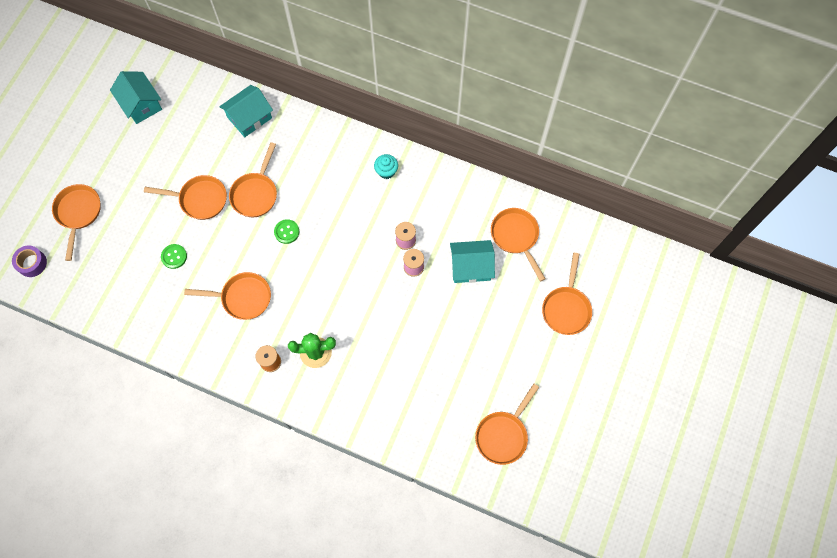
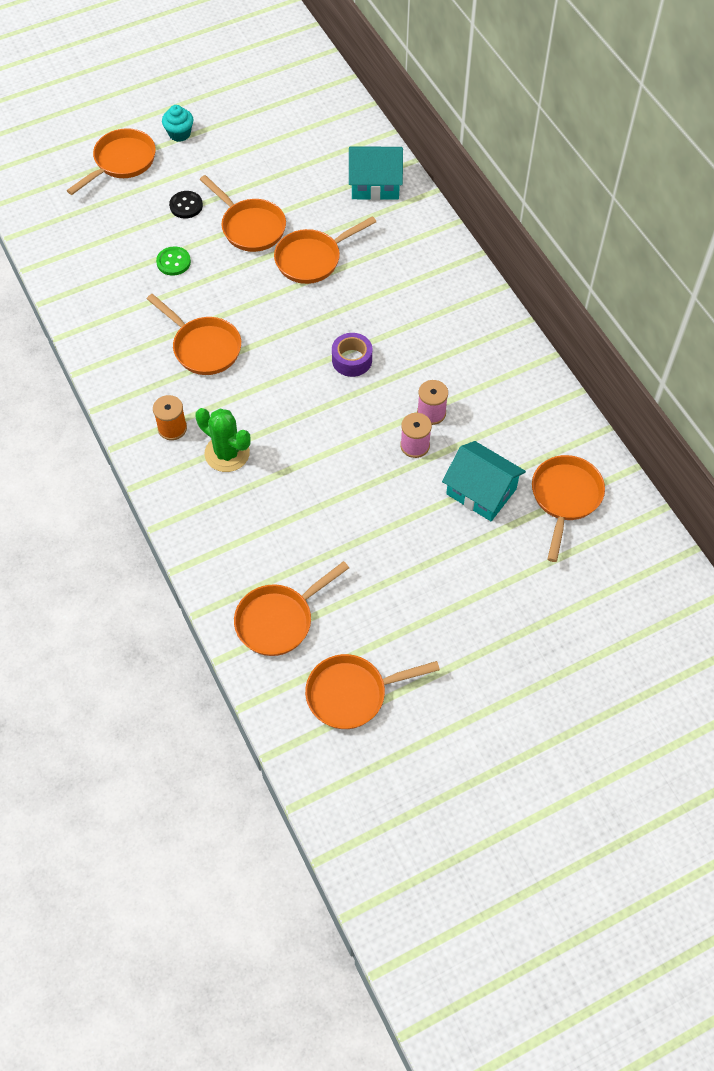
camera: 40 degrees right, 10 degrees down
purple tape [12,245,47,277] -> purple tape moved to [332,333,372,377]
turquoise house [110,71,162,124] -> none
green button [274,219,299,244] -> none
turquoise cupcake [374,154,398,179] -> turquoise cupcake moved to [162,105,193,142]
orange pan [542,253,592,335] -> orange pan moved to [234,561,349,656]
none -> black button [169,191,203,219]

